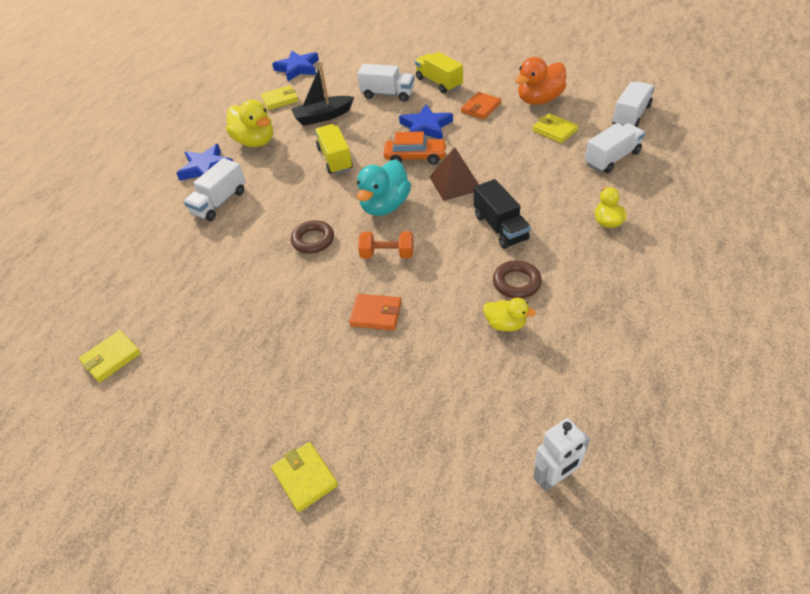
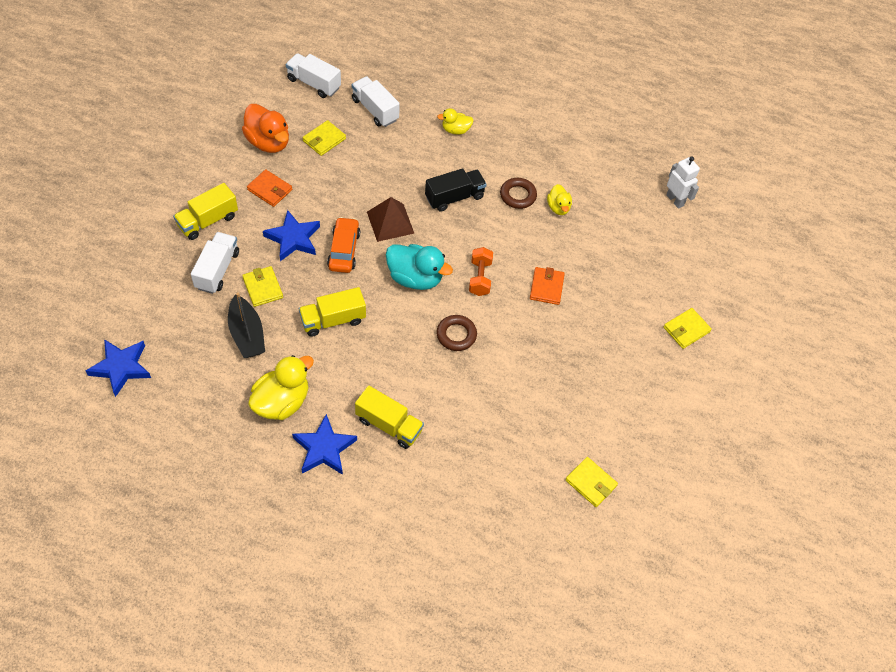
camera: 100 degrees left, 10 degrees up
white truck [183,158,246,221] -> yellow truck [355,385,424,449]
yellow wallet [261,85,298,110] -> yellow wallet moved to [242,266,283,307]
yellow duck [483,298,536,332] -> yellow duck turned 150 degrees clockwise [547,184,572,215]

